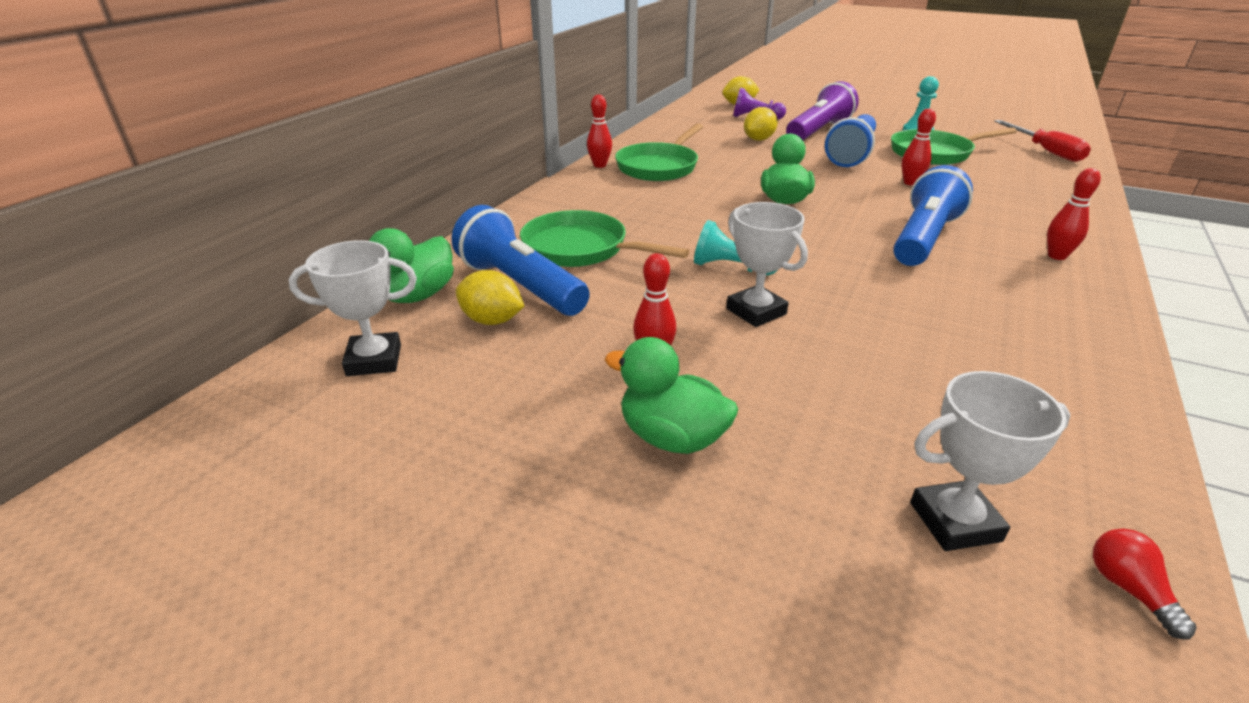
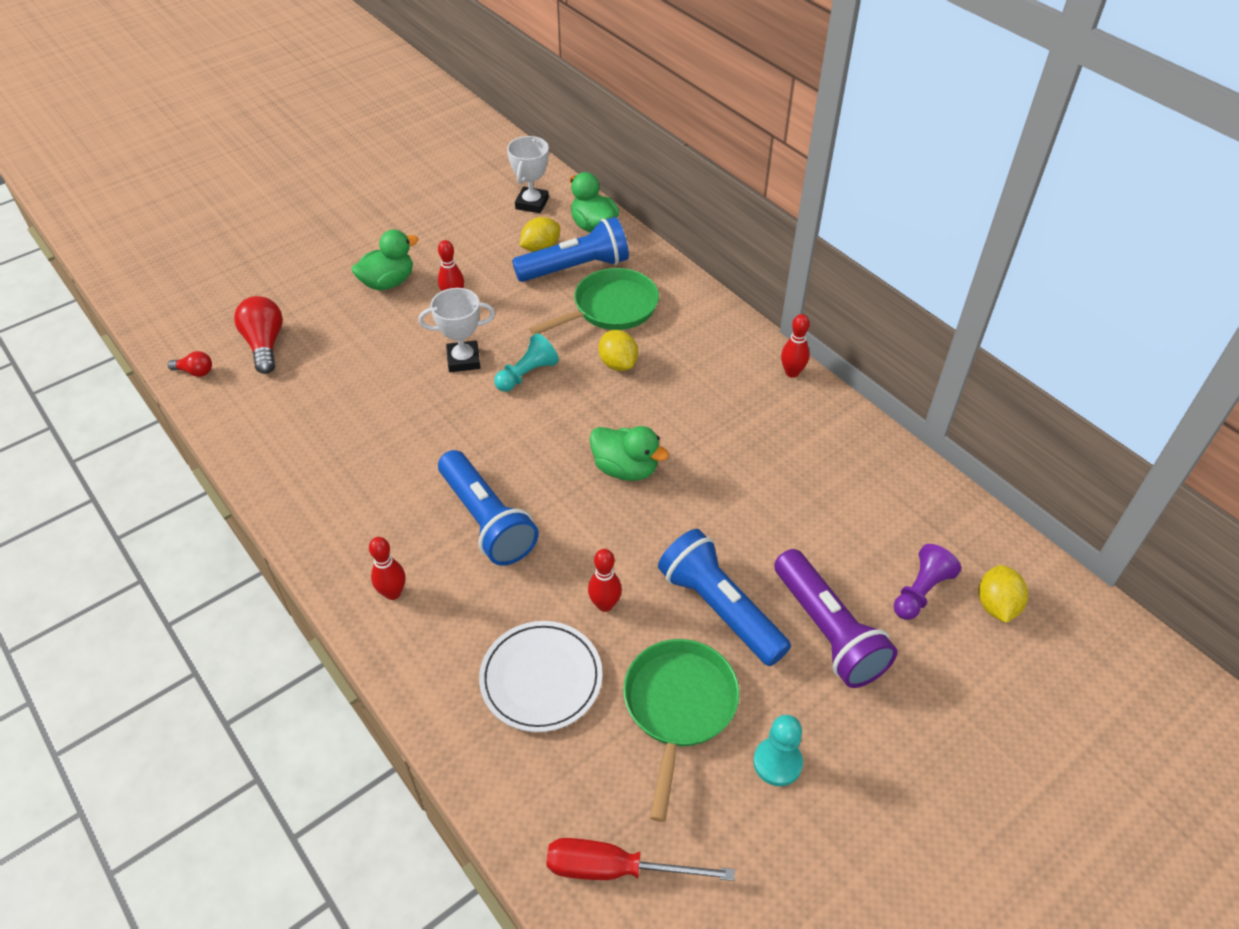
camera: 115 degrees right, 15 degrees up
green pan [615,124,703,181] -> none
yellow lemon [744,107,778,141] -> yellow lemon moved to [599,330,638,371]
white trophy [910,371,1070,551] -> red light bulb [234,296,283,374]
none -> white plate [479,621,602,732]

